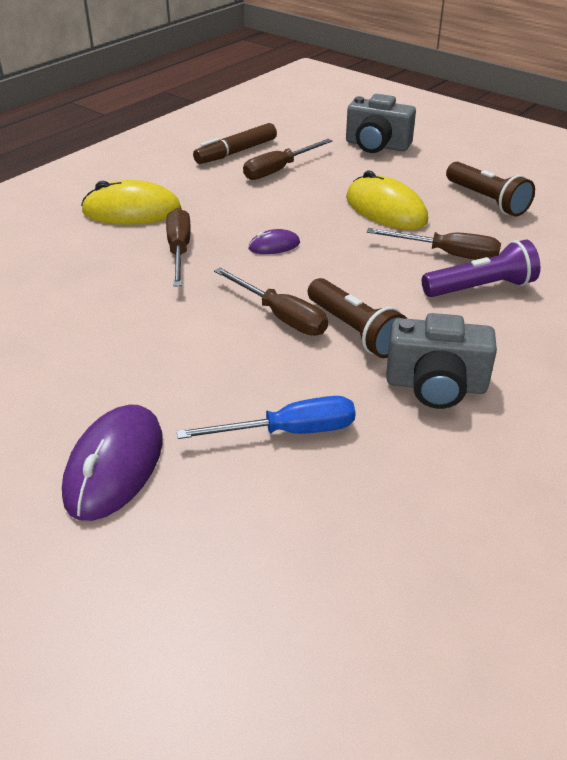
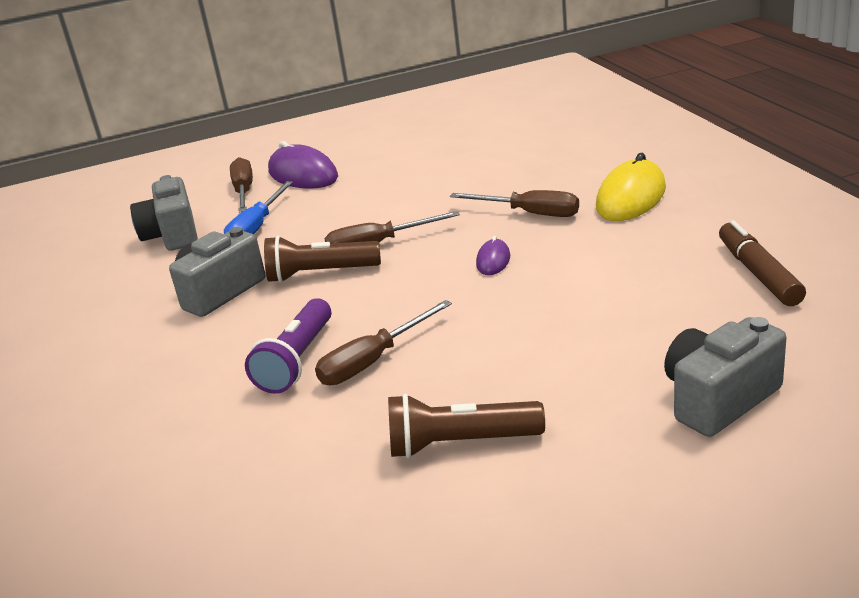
camera: 125 degrees right, 10 degrees down
brown screwdriver [243,139,332,180] -> brown screwdriver moved to [230,157,253,213]
yellow mouse [346,170,428,230] -> none
none -> grey camera [130,175,198,251]

